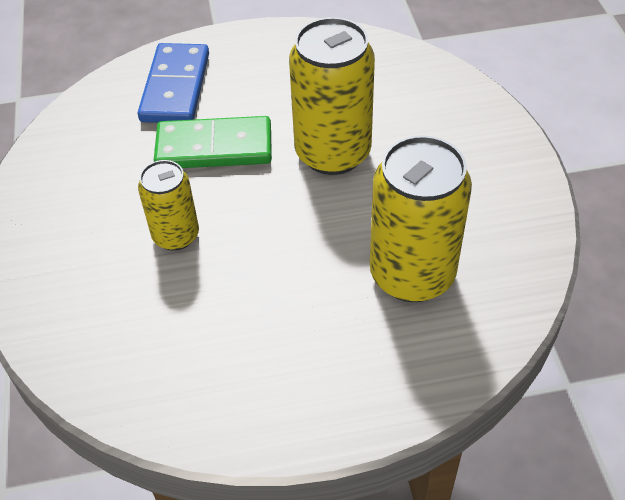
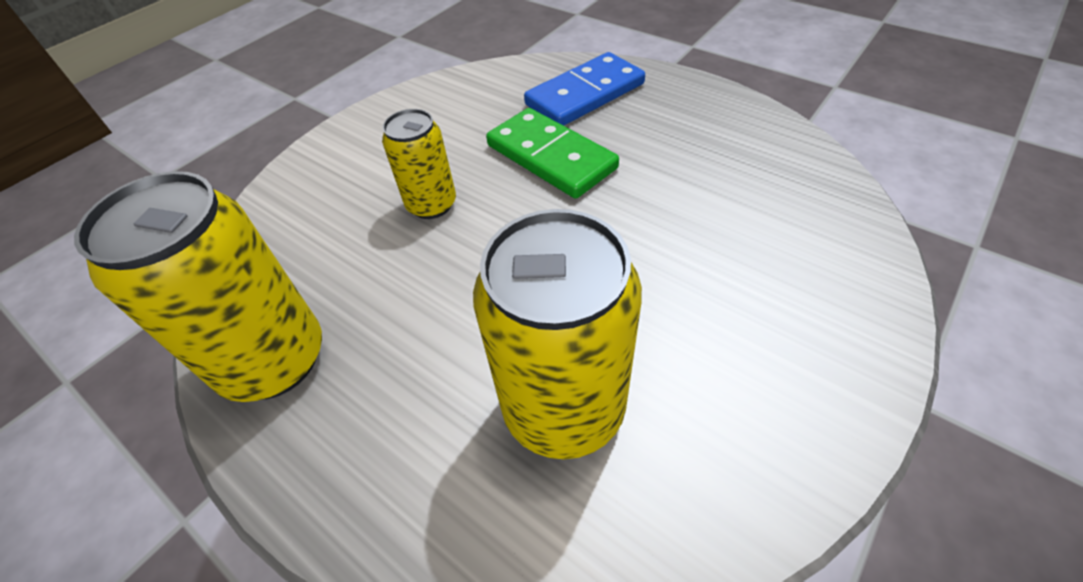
camera: 50 degrees right, 0 degrees up
yellow can [289,17,375,175] -> yellow can moved to [74,171,322,402]

